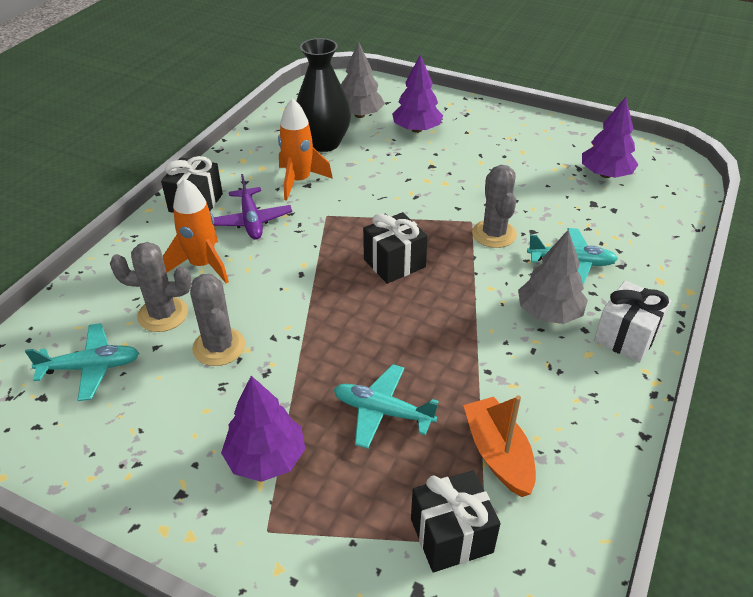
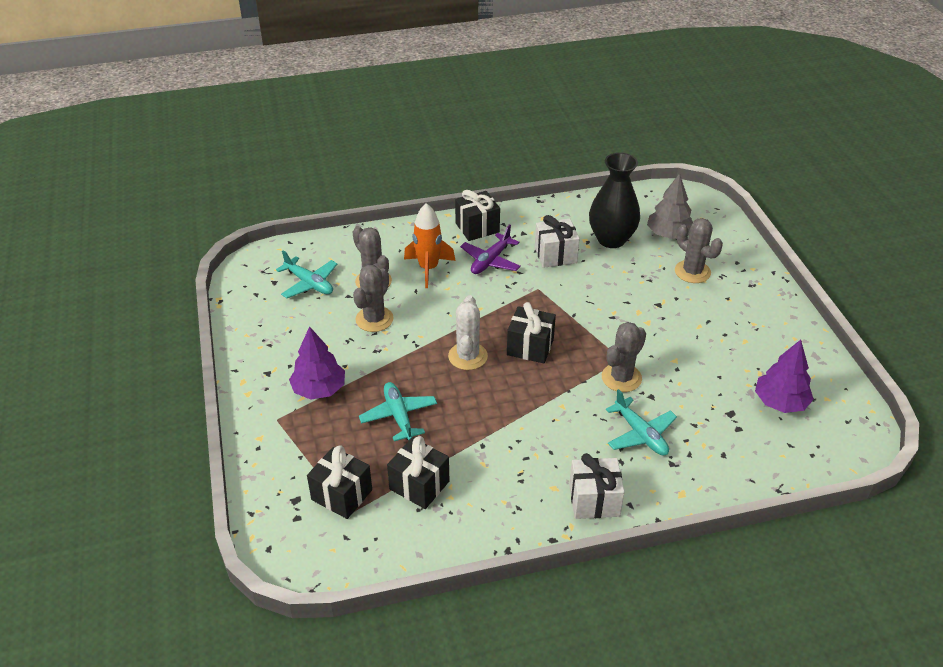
camera: 50 degrees right, 0 degrees up
orange rocket [278,98,333,201] -> white gift [535,215,580,268]
purple tree [392,55,443,133] -> grey cactus [675,218,723,283]
orange boat [463,395,536,497] -> black gift [387,436,450,509]
grey tree [518,230,588,324] -> none
none -> white cactus [448,295,488,370]

